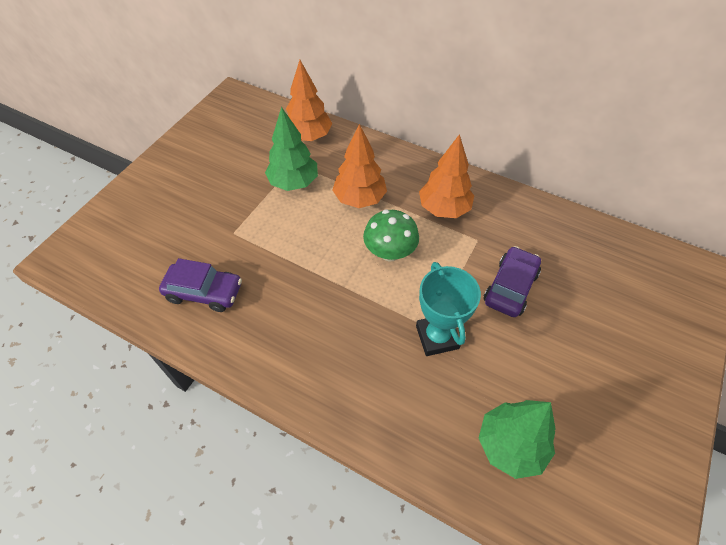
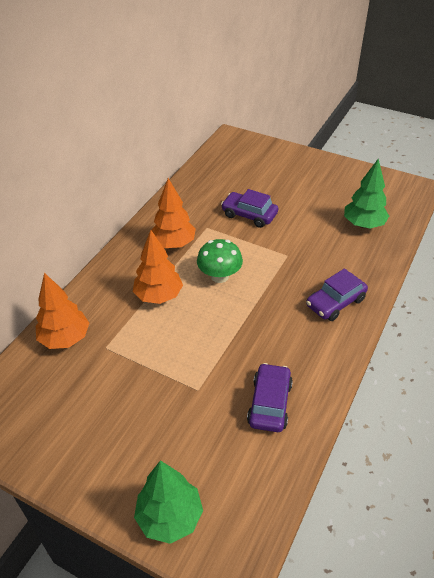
camera: 90 degrees left, 10 degrees down
green tree [265,107,318,191] -> green tree moved to [134,461,203,544]
turquoise trophy [416,262,481,356] -> none
none -> purple car [306,268,368,321]

